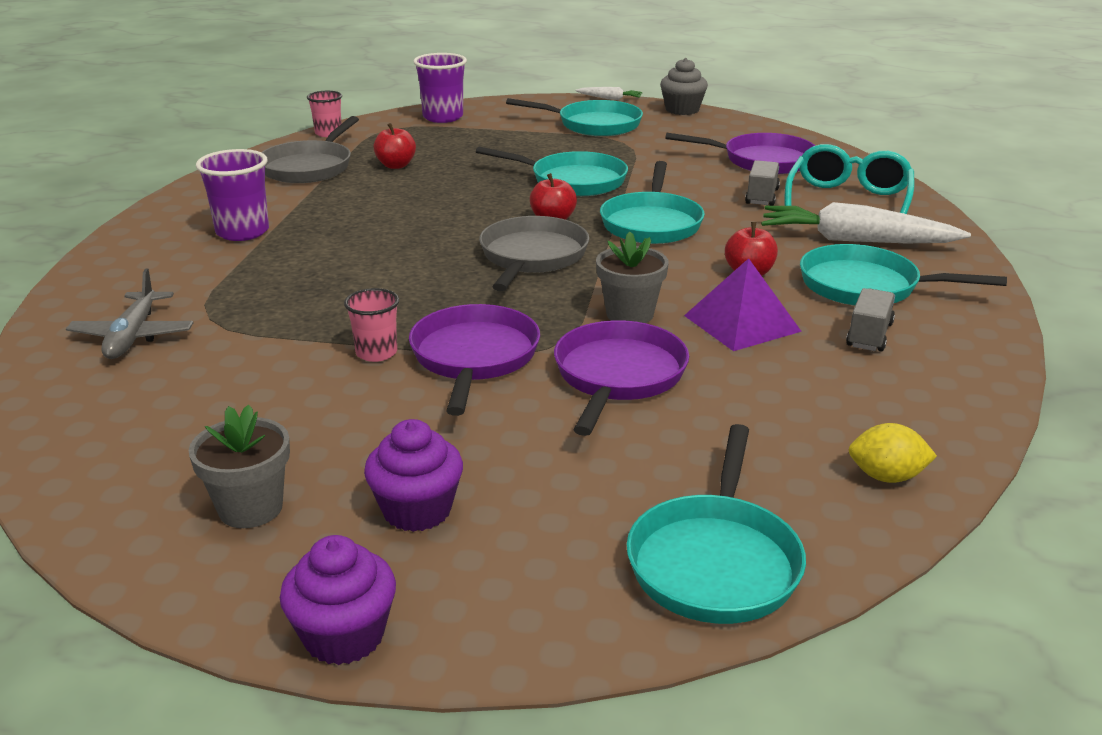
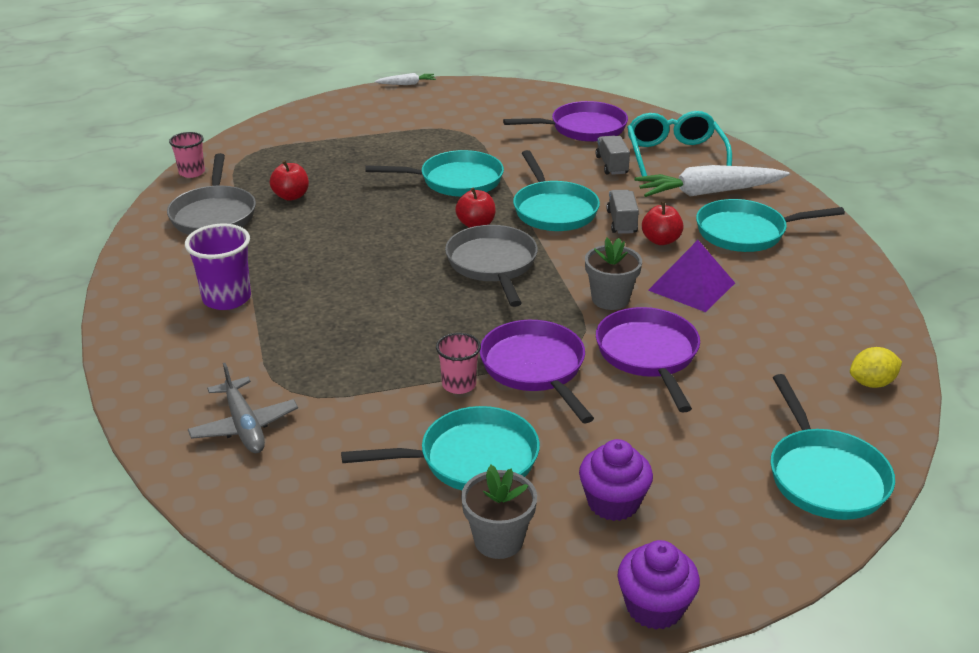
camera: 25 degrees left, 5 degrees up
purple cup [413,53,467,123] -> none
turquoise pan [506,98,643,136] -> turquoise pan moved to [341,406,540,490]
grey cupcake [660,58,708,115] -> none
grey truck [846,288,895,352] -> grey truck moved to [607,190,639,234]

